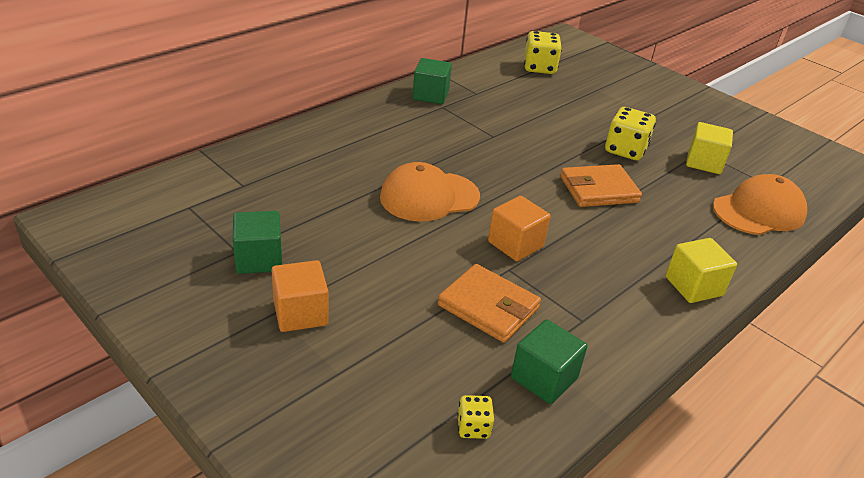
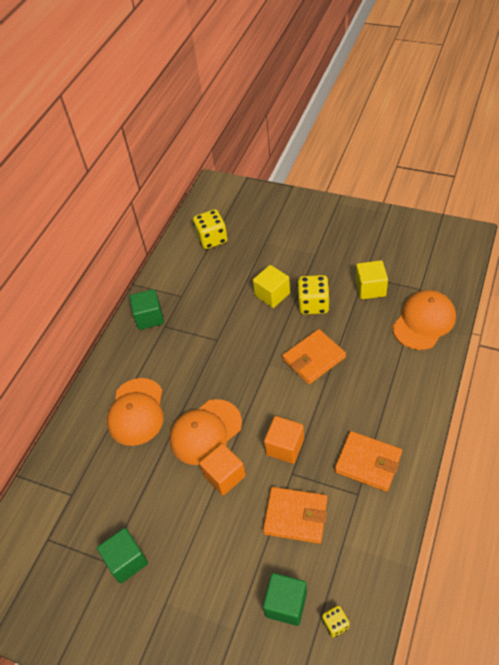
camera: 15 degrees left, 15 degrees up
orange cube [272,260,329,332] -> orange cube moved to [199,443,246,496]
green cube [511,319,588,404] -> green cube moved to [263,573,307,626]
yellow cube [666,238,737,303] -> yellow cube moved to [253,265,290,308]
none -> orange cap [107,378,164,446]
none -> orange wallet [335,431,402,492]

